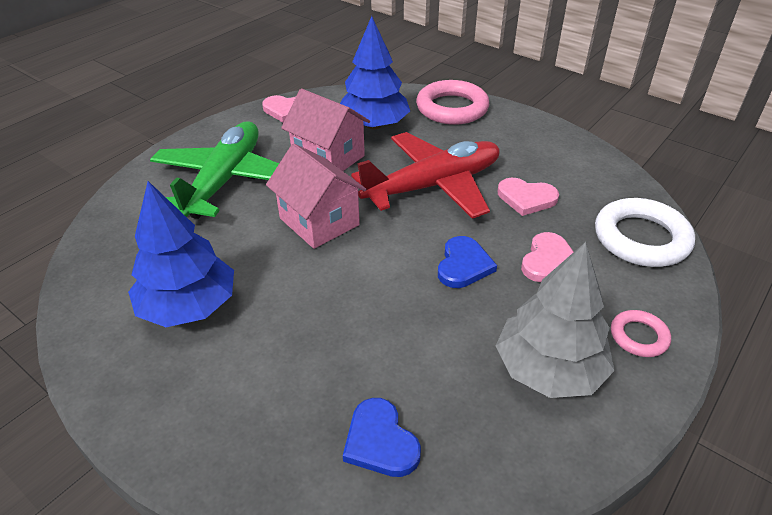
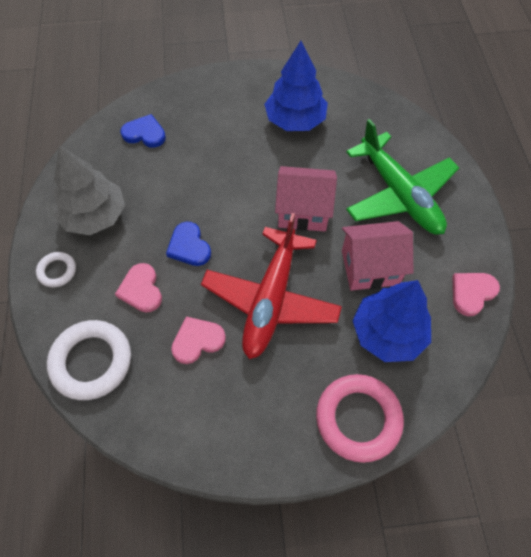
camera: 135 degrees right, 20 degrees up
pink ring [611,310,671,357] -> white ring [36,252,76,288]

